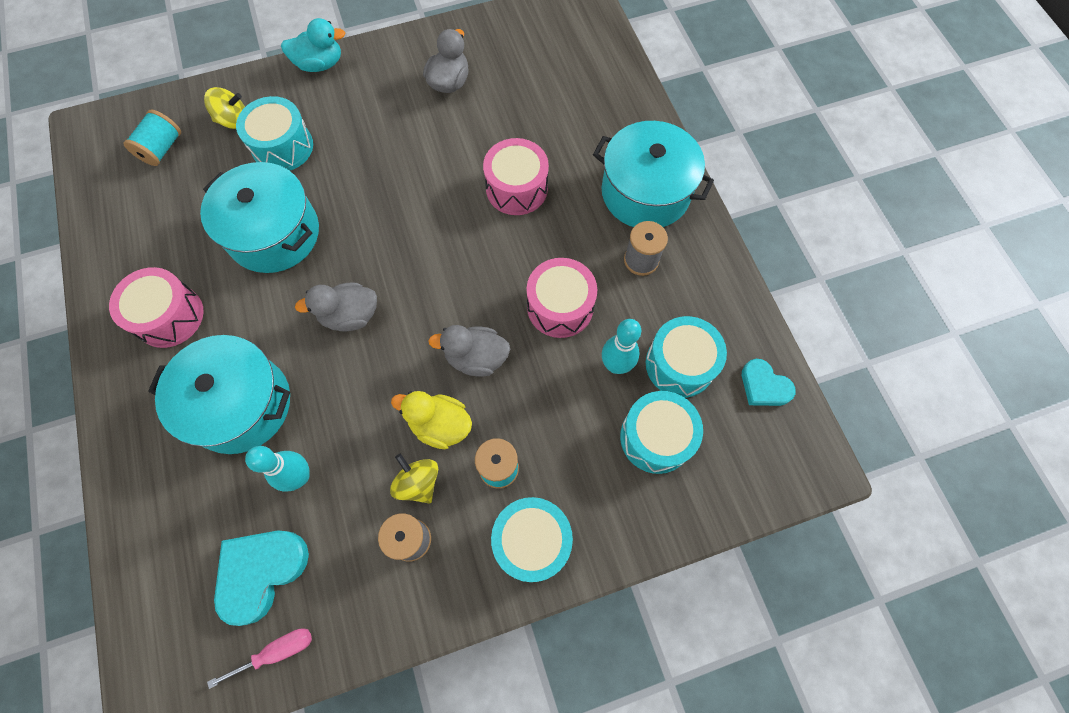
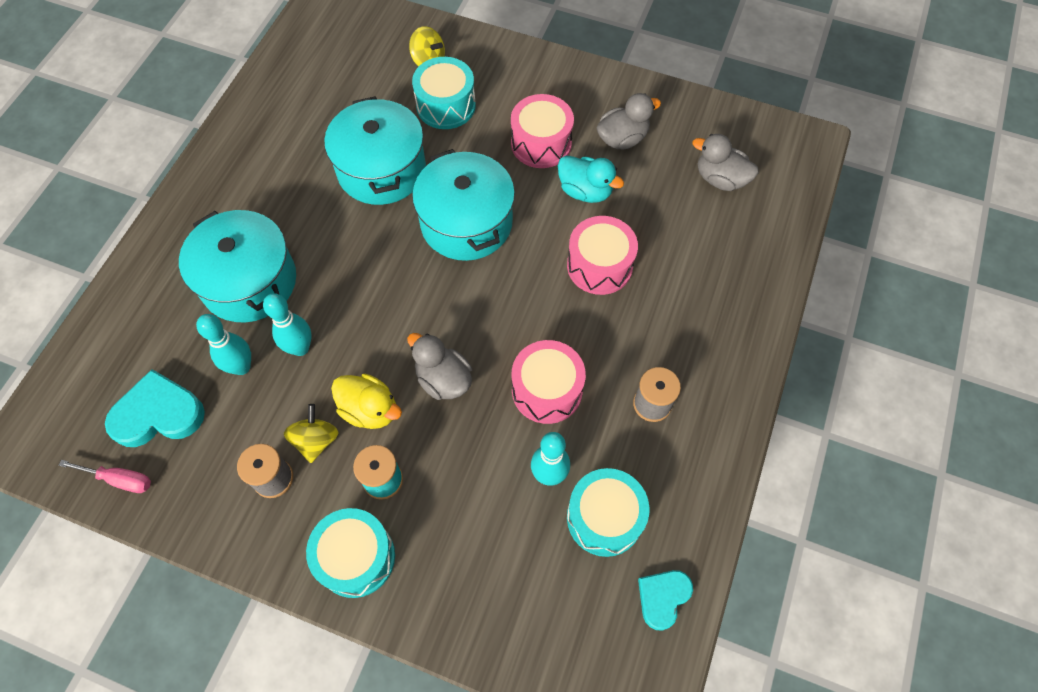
camera: 40 degrees right, 5 degrees down
pink drum [109,267,204,348] -> pink drum moved to [511,94,574,168]
turquoise spool [123,110,181,166] -> none
turquoise duck [281,18,345,72] -> turquoise duck moved to [558,156,624,203]
grey duck [295,283,377,332] -> grey duck moved to [692,134,759,191]
yellow duck [391,391,472,449] -> yellow duck turned 150 degrees clockwise [331,374,402,429]
turquoise pot [593,121,714,227] -> turquoise pot moved to [412,149,515,261]
turquoise drum [620,391,703,474] -> none
turquoise heart [742,359,796,406] -> turquoise heart turned 45 degrees clockwise [638,570,693,631]
none -> turquoise bowling pin [263,293,312,356]

